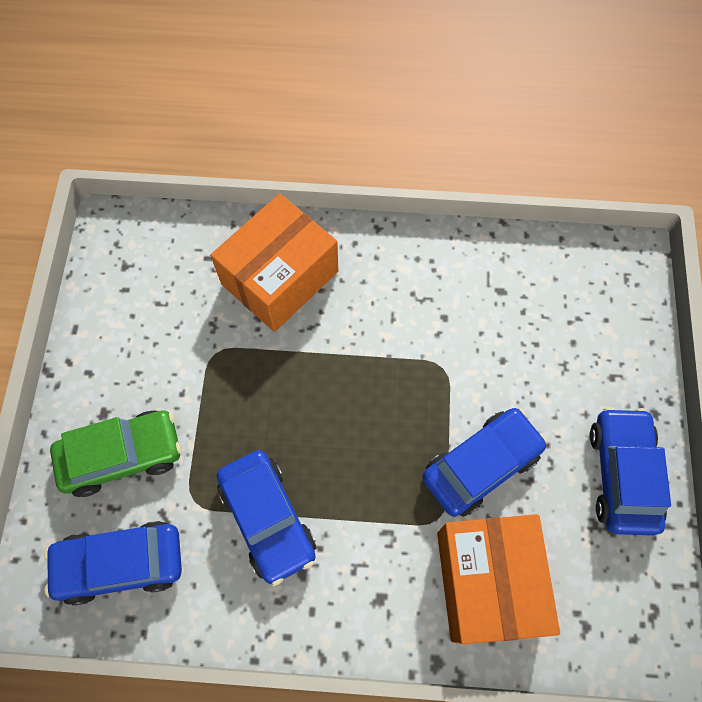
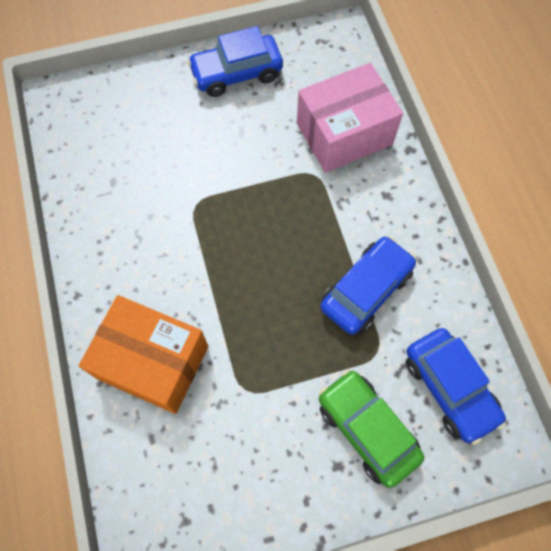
camera: 110 degrees left, 0 degrees up
blue car [423,408,548,517] -> none
orange box [437,514,560,644] -> pink box [297,63,403,173]

